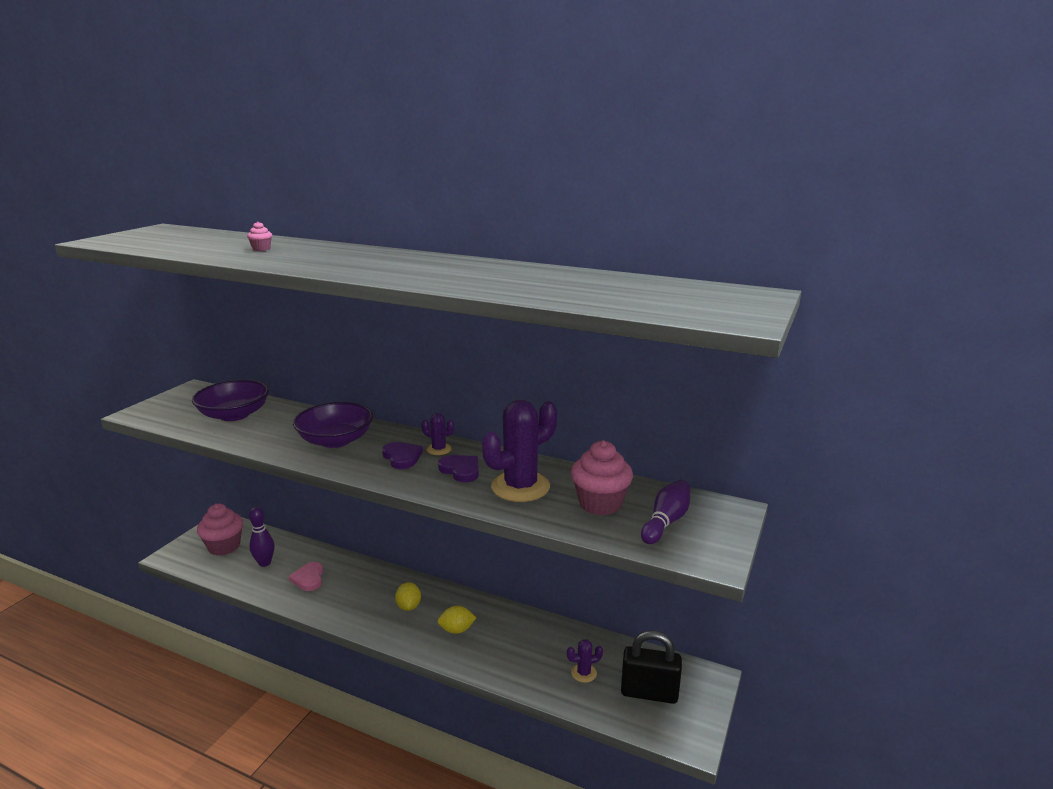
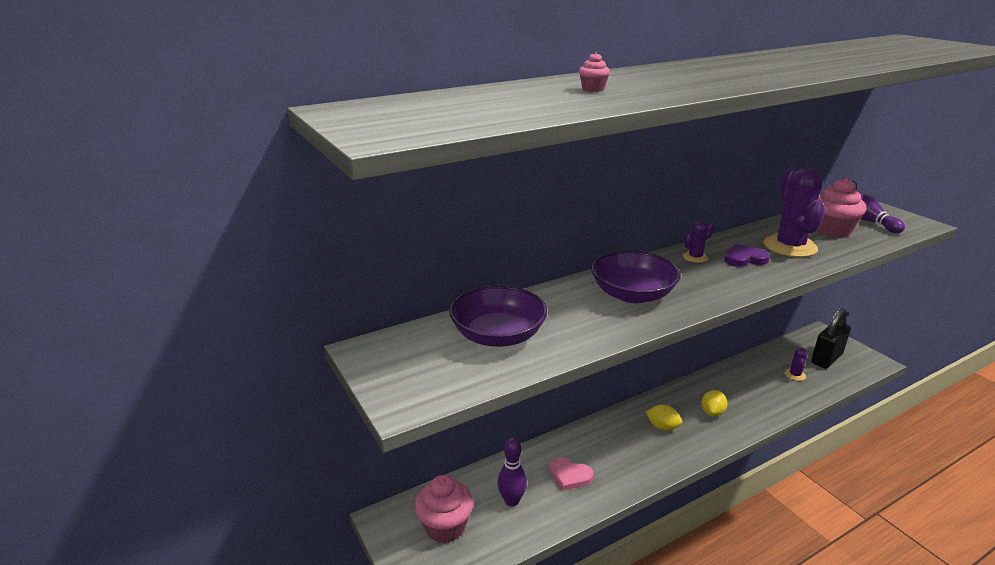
camera: 55 degrees left, 5 degrees up
purple heart [382,442,423,469] -> none

